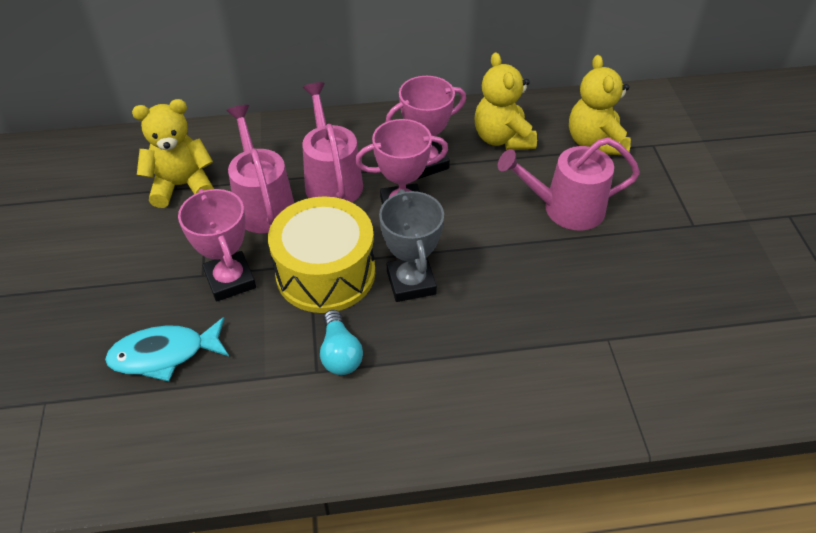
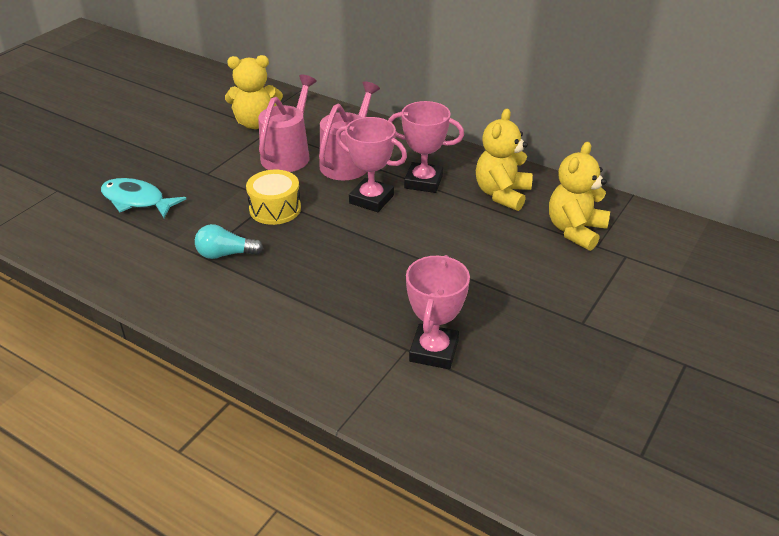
camera: 40 degrees right, 10 degrees down
yellow teddy bear [132,99,214,208] -> yellow teddy bear turned 150 degrees clockwise [225,55,283,129]
pink trophy [178,189,256,302] -> pink trophy moved to [406,255,470,369]
yellow drum [268,196,375,313] -> yellow drum [246,170,301,225], size x0.63
turquoise light bulb [320,310,363,375] -> turquoise light bulb turned 60 degrees clockwise [195,224,263,259]
grey trophy [379,189,444,302] -> none
pink watering can [498,137,640,230] -> none

